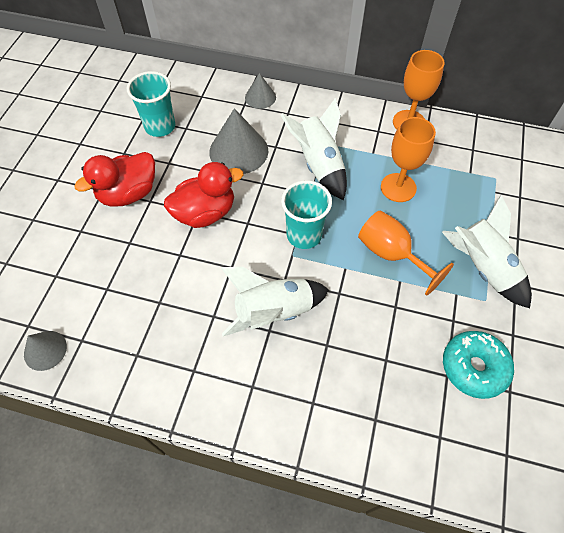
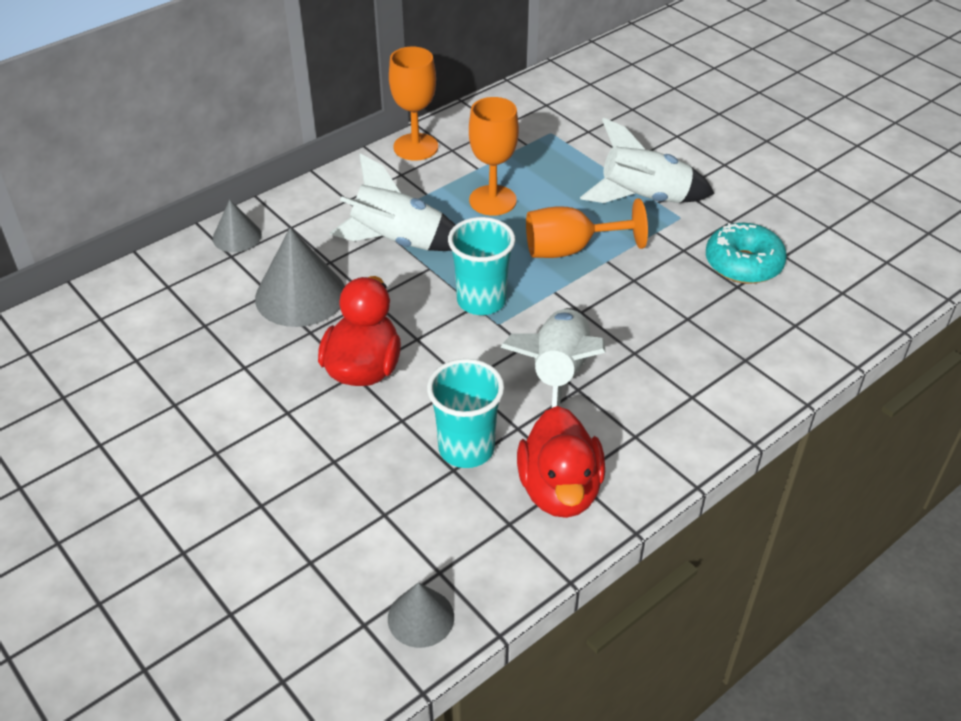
camera: 55 degrees left, 15 degrees down
red duck [74,152,155,207] -> red duck moved to [517,406,605,518]
turquoise cup [126,71,175,137] -> turquoise cup moved to [427,359,504,468]

